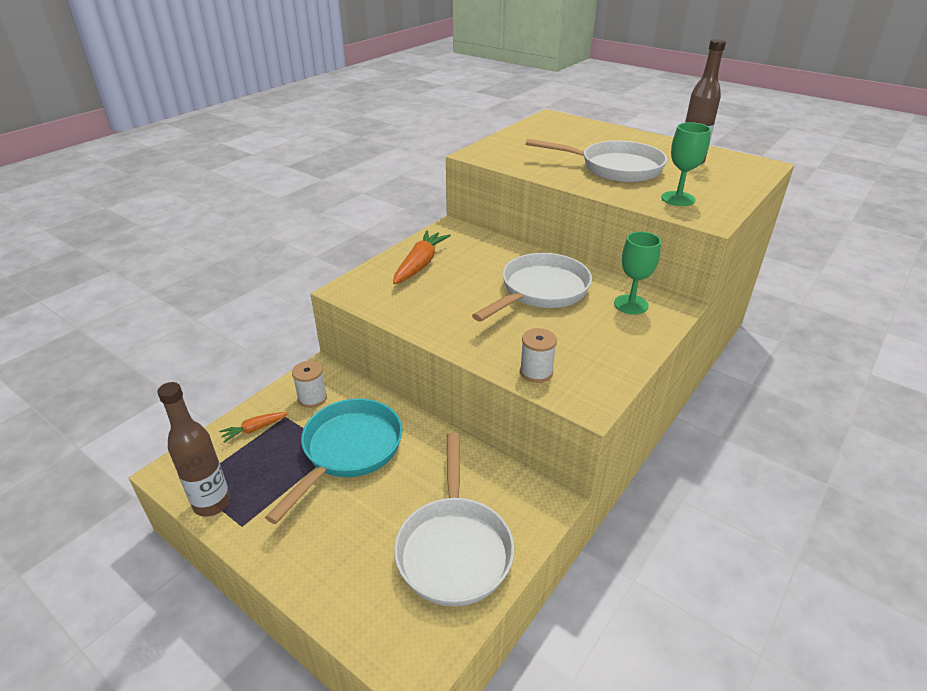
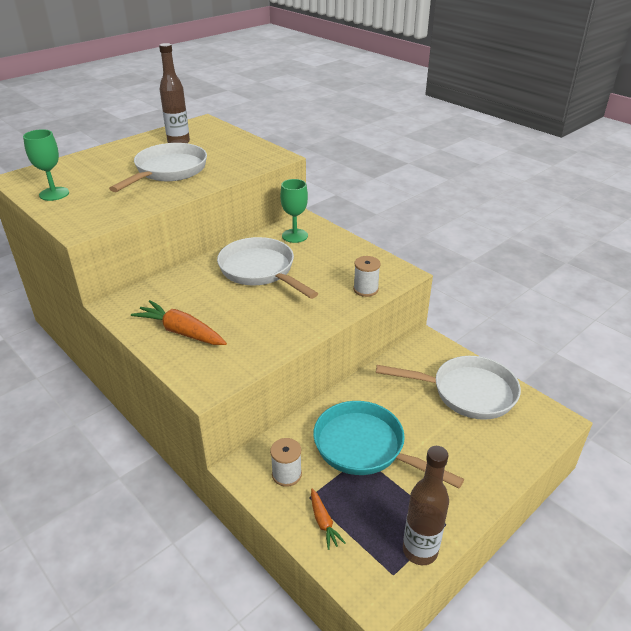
camera: 80 degrees left, 0 degrees up
green goblet [661,122,711,206] -> green goblet moved to [23,129,69,201]

